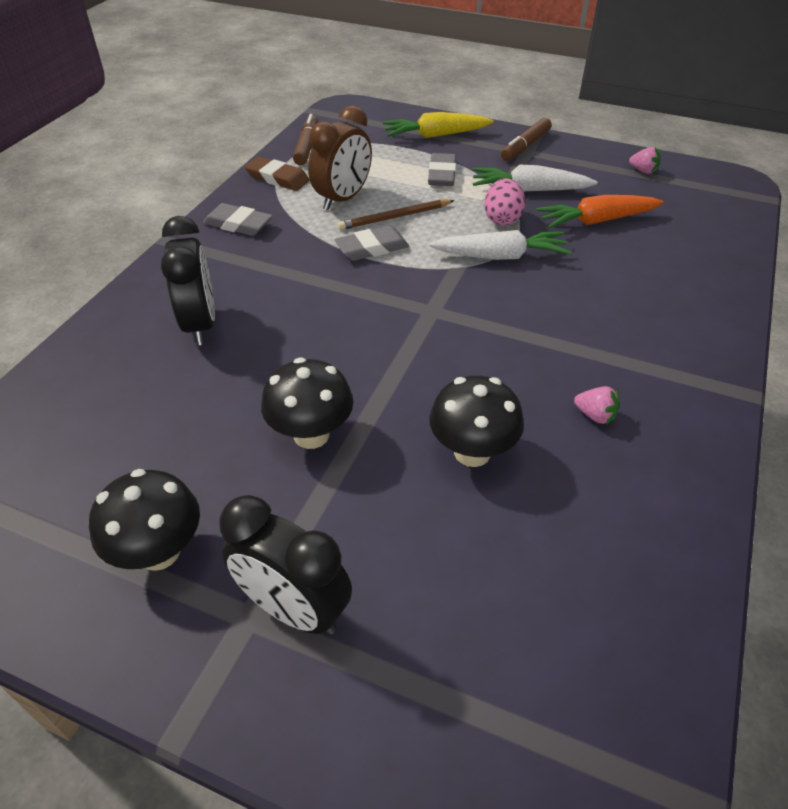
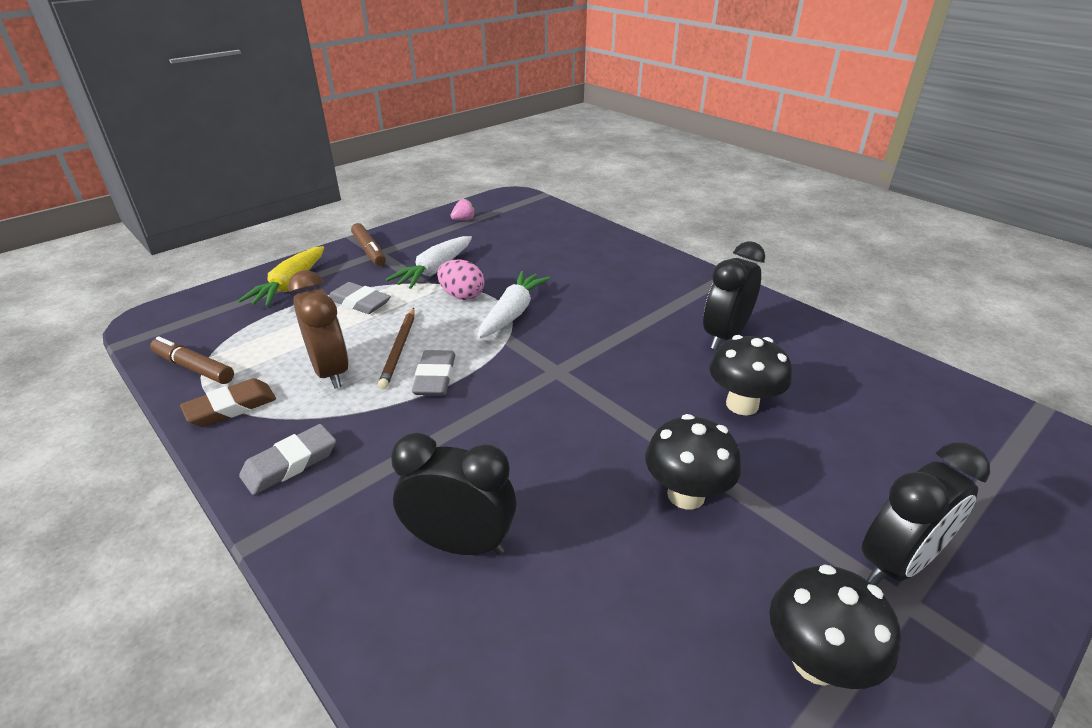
camera: 65 degrees left, 10 degrees down
orange carrot [536,195,664,228] -> none
pink strawberry [574,386,619,425] -> black clock [703,241,765,350]

